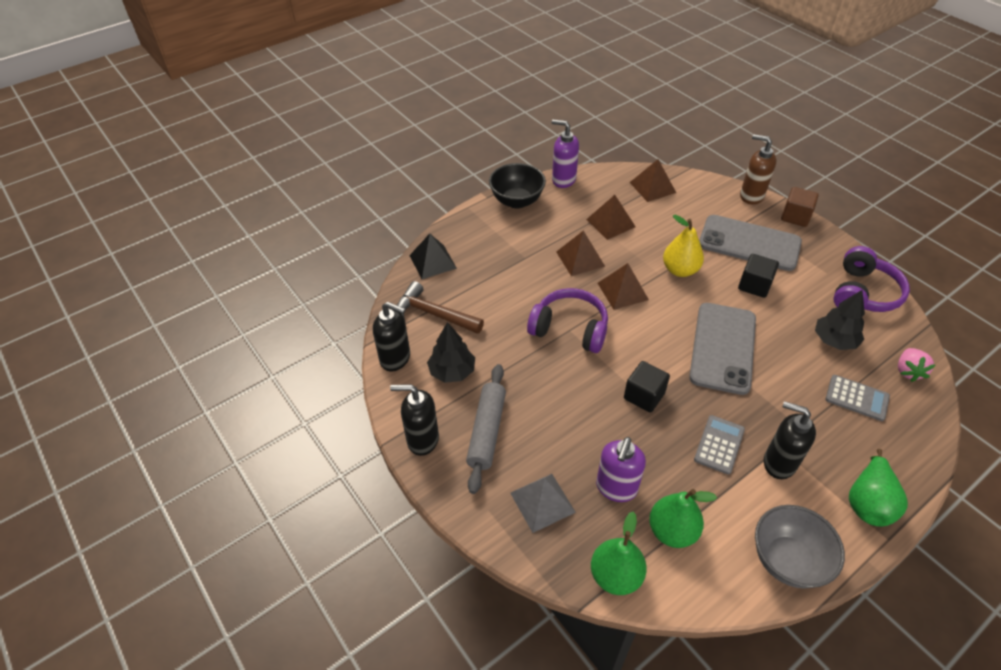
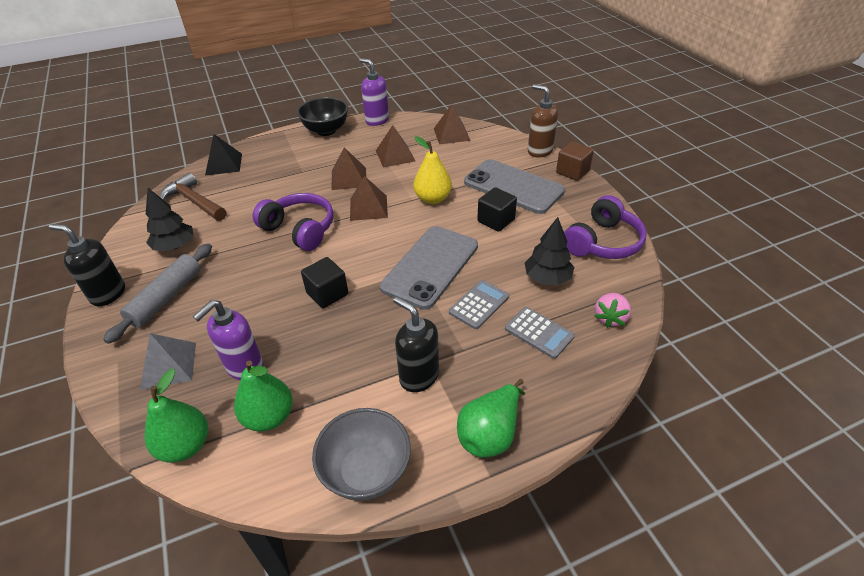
camera: 15 degrees right, 5 degrees down
black soap dispenser [373,302,410,371] -> none
grey calculator [694,415,745,475] -> grey calculator moved to [449,280,509,329]

